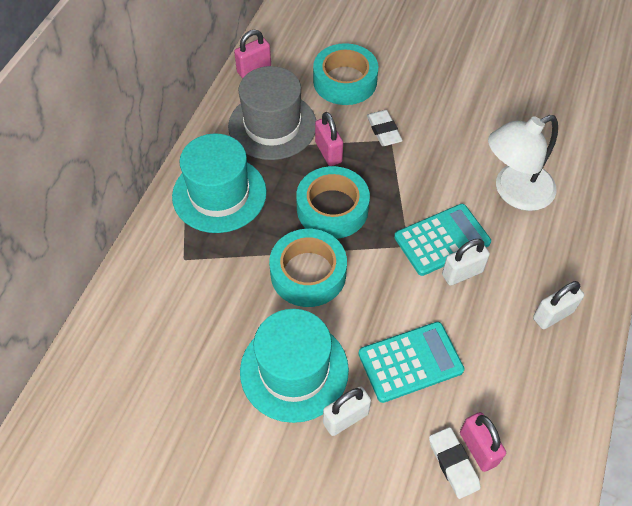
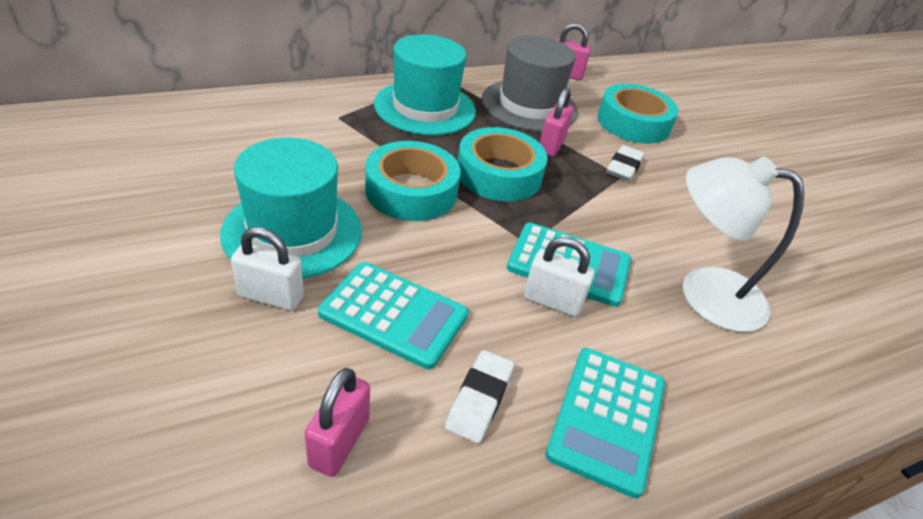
camera: 40 degrees right, 15 degrees down
white eraser [429,427,481,499] -> white eraser moved to [445,350,514,444]
white padlock [533,281,584,329] -> turquoise calculator [545,348,665,498]

